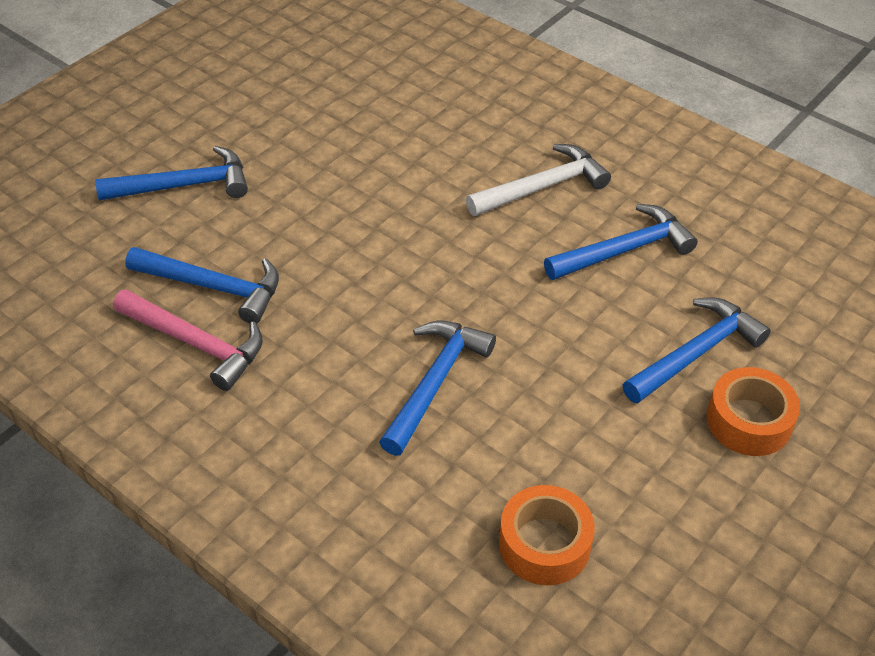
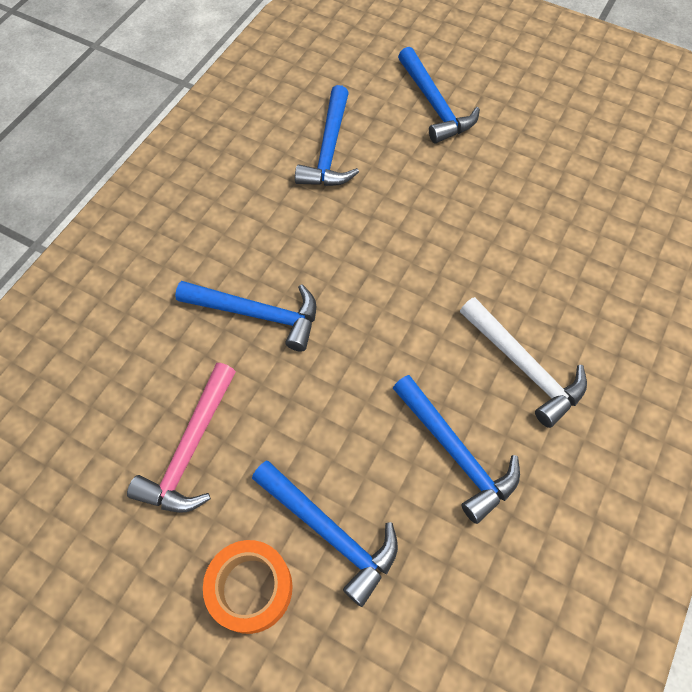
camera: 80 degrees right, 15 degrees up
pink hammer [113,289,263,391] -> pink hammer moved to [127,363,236,513]
orange tape [499,485,595,585] -> none

